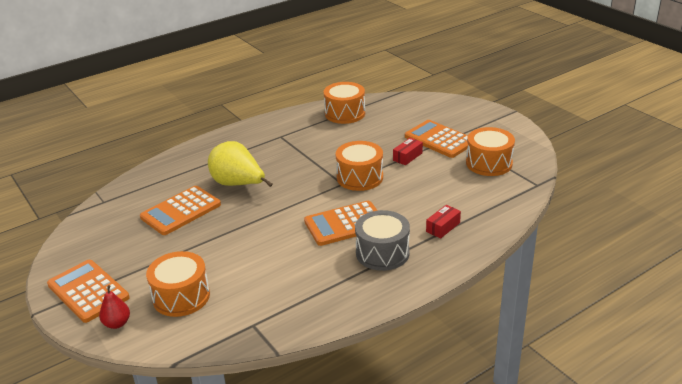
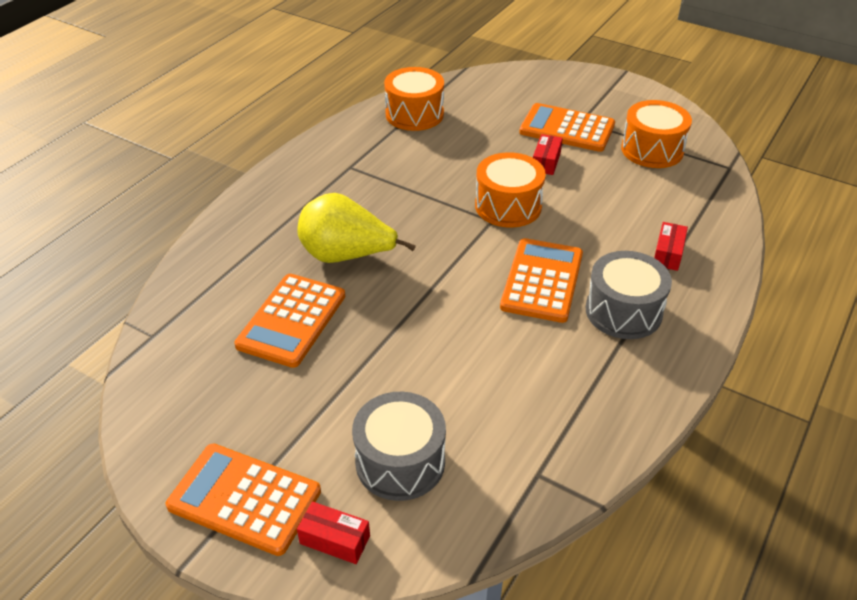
camera: 25 degrees left, 10 degrees up
red pear [99,285,130,329] -> red box [297,502,370,564]
orange drum [146,251,210,317] -> grey drum [352,392,446,501]
orange calculator [304,201,378,246] -> orange calculator turned 150 degrees clockwise [500,238,583,323]

